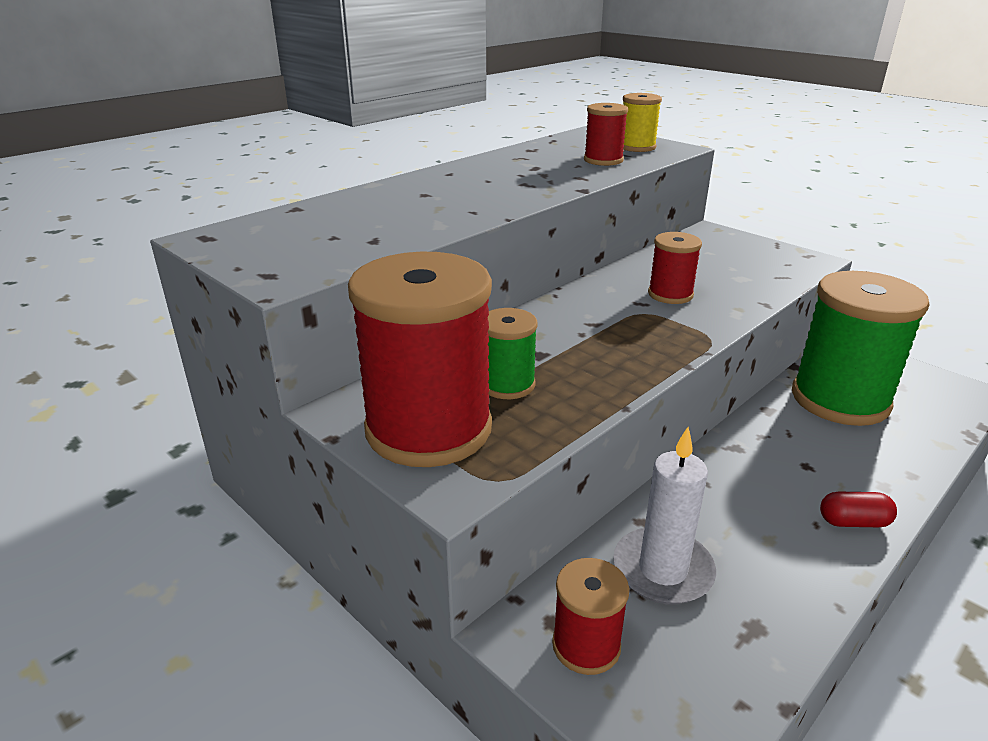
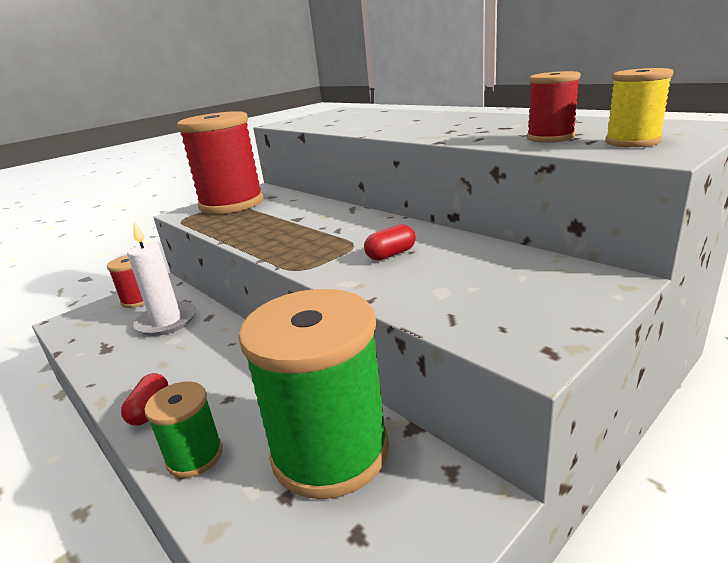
camera: 95 degrees right, 5 degrees down
green spool [487,308,538,399] -> green spool moved to [144,381,223,478]
red spool [648,232,702,304] -> red capsule [364,224,416,260]

